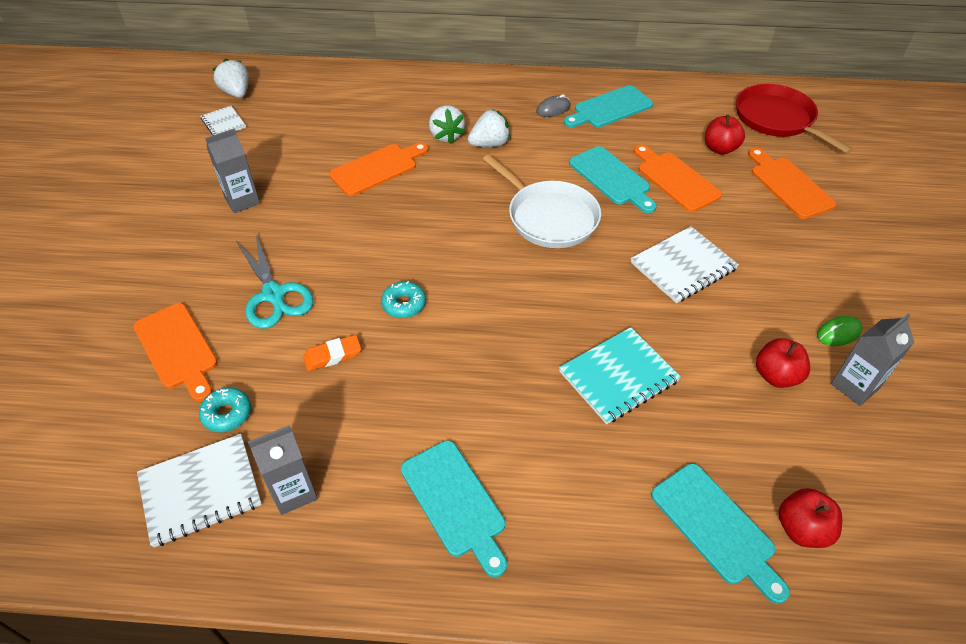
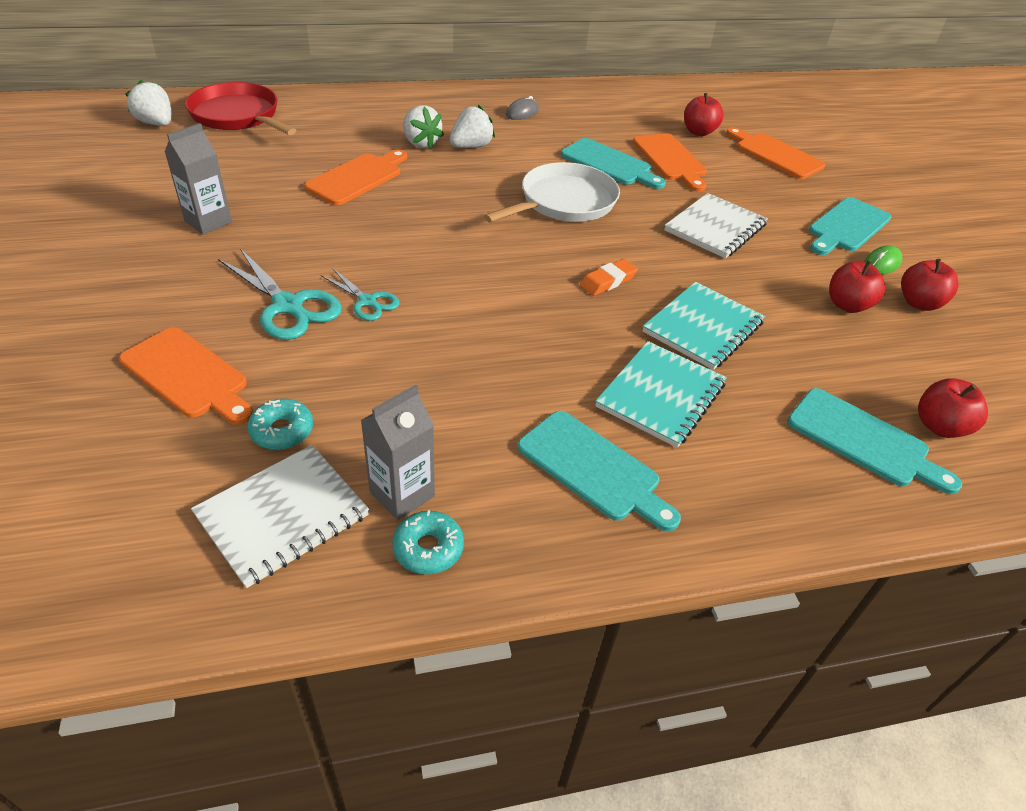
camera: 20 degrees left, 5 degrees down
white notebook [201,106,246,136] -> none
orange eraser [303,335,361,371] -> orange eraser moved to [580,259,638,296]
turquoise donut [381,281,426,318] -> turquoise donut moved to [392,510,464,575]
white pan [483,154,601,248] -> white pan turned 75 degrees counterclockwise [484,162,620,223]
turquoise cutting board [564,85,653,128] -> turquoise cutting board moved to [809,197,891,255]
orange cutting board [634,145,722,212] -> orange cutting board turned 150 degrees counterclockwise [633,133,707,192]
red pan [736,84,853,154] -> red pan moved to [185,82,296,135]
grey carton [831,313,914,406] -> red apple [901,259,958,311]
none -> turquoise scissors [321,269,399,321]
none -> turquoise notebook [595,341,727,448]

